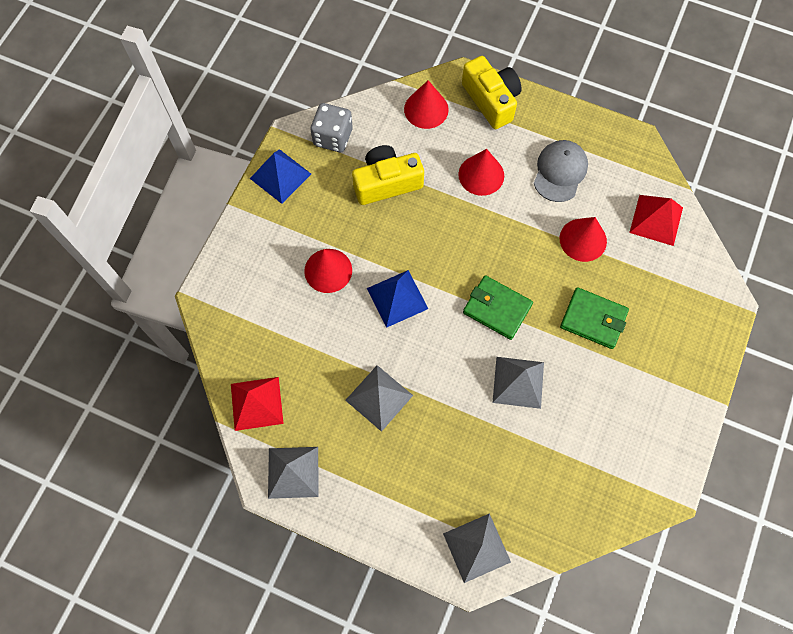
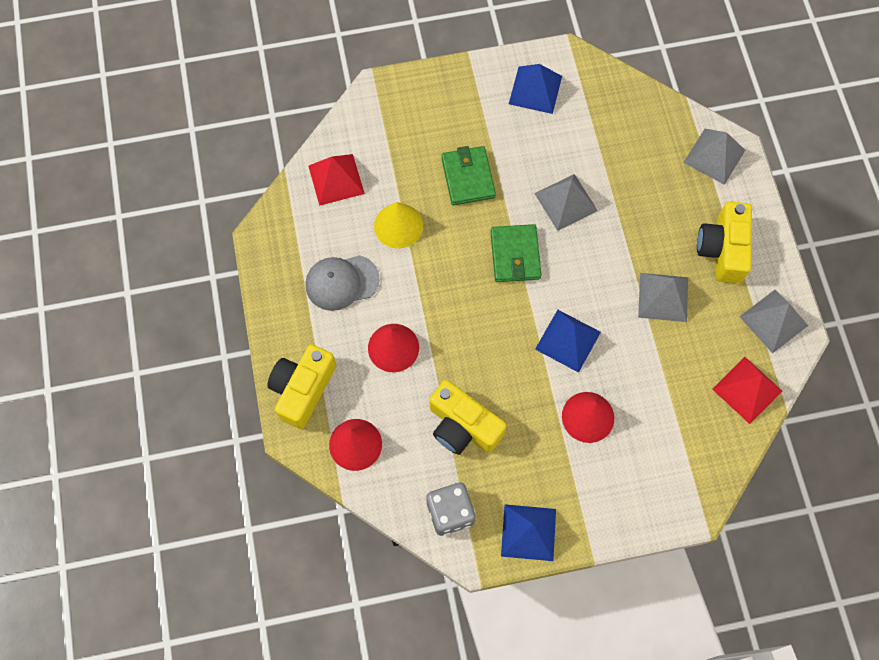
camera: 125 degrees left, 0 degrees up
red cone [559,217,607,262] -> yellow cone [374,202,423,248]
none -> blue pyramid [509,64,562,114]
none -> yellow camera [697,202,752,283]

